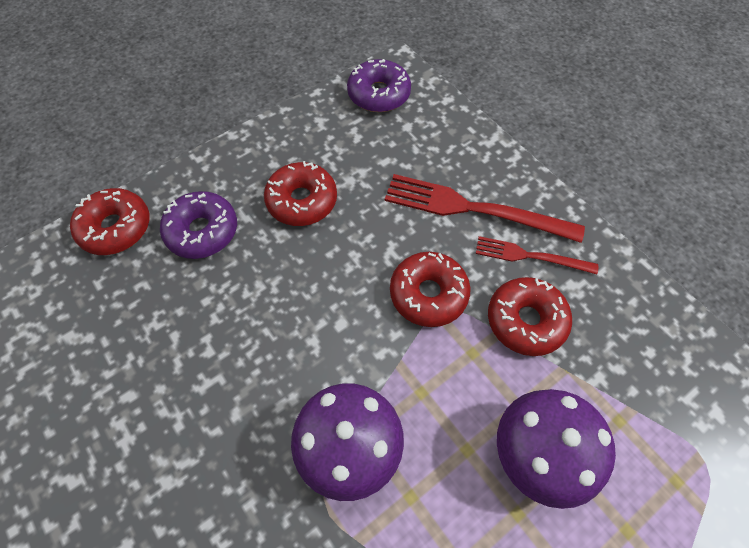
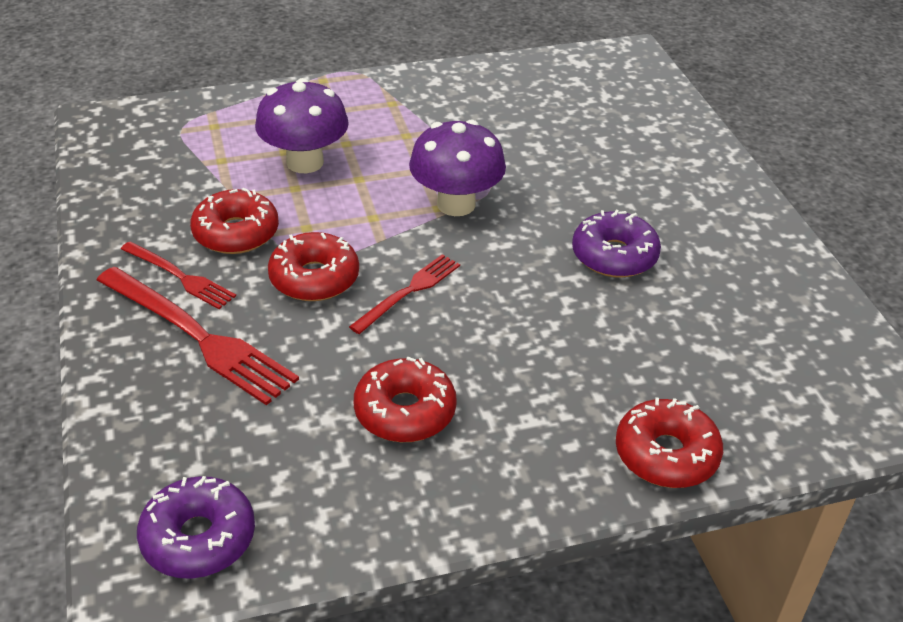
camera: 160 degrees left, 20 degrees down
purple donut [160,191,237,259] -> purple donut moved to [572,210,661,278]
none -> red fork [349,254,460,334]

